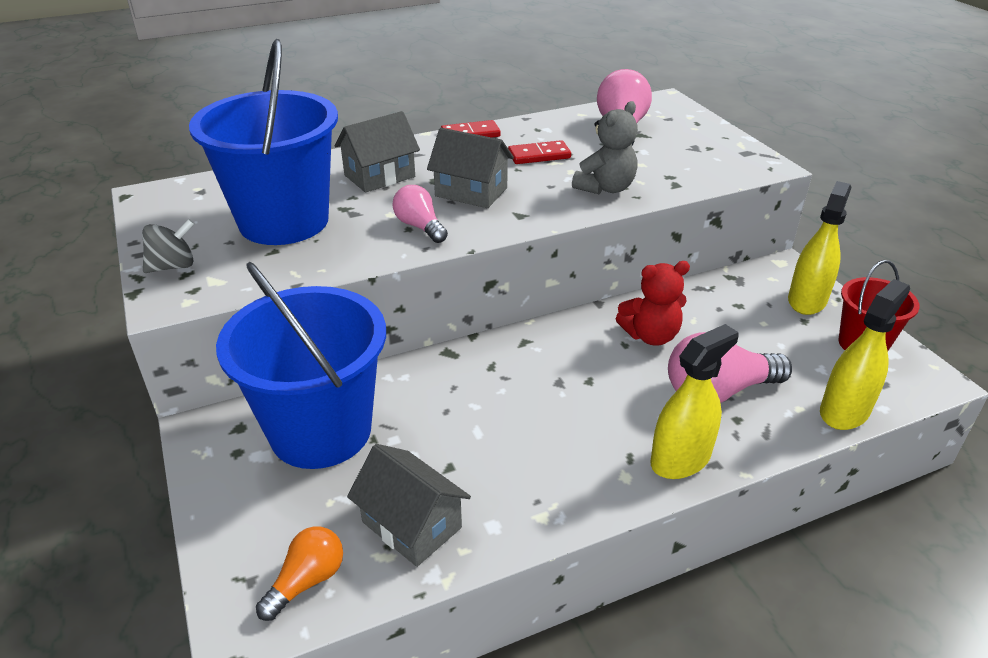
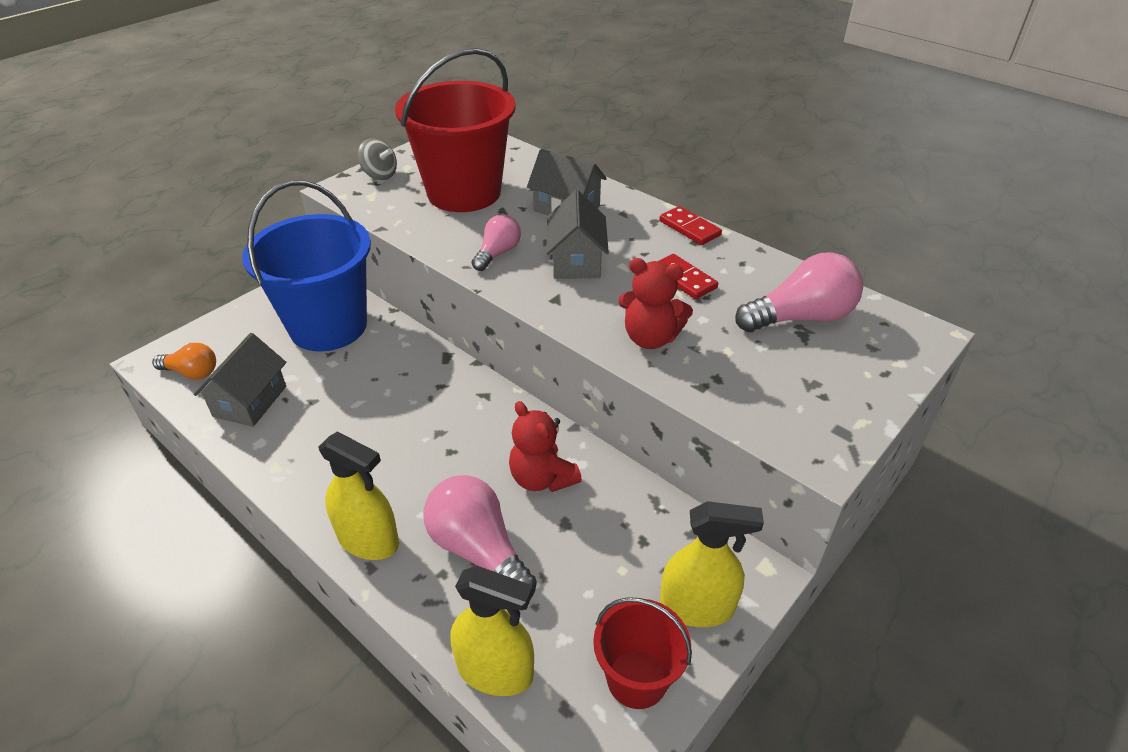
camera: 65 degrees right, 5 degrees up
blue bucket [189,39,338,245] -> red bucket [395,48,516,212]
grey teddy bear [572,101,638,194] -> red teddy bear [618,258,693,349]

